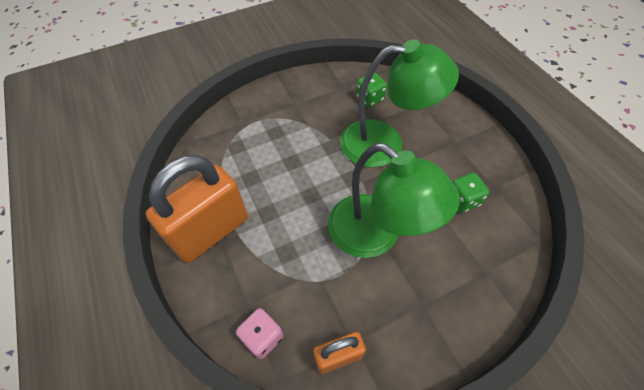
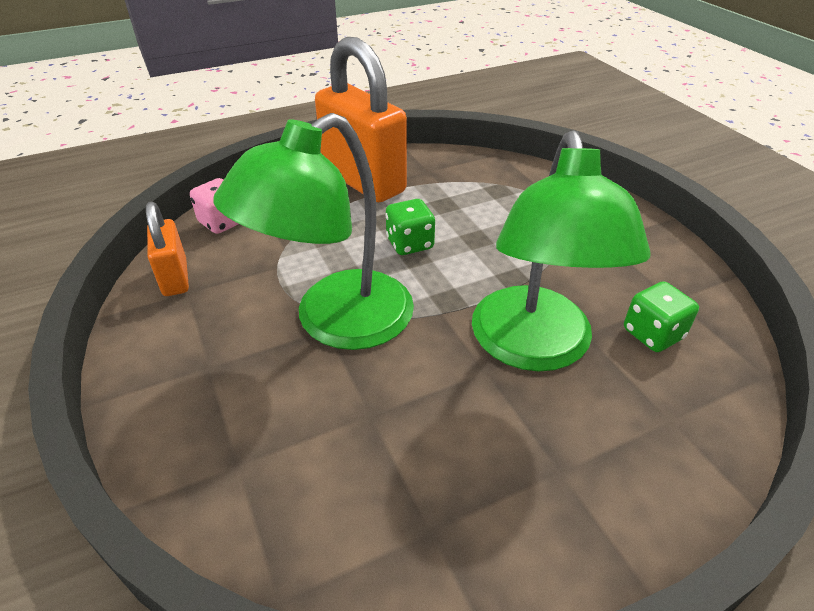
camera: 90 degrees right, 15 degrees down
green dice [452,173,490,213] -> green dice moved to [385,199,435,255]

